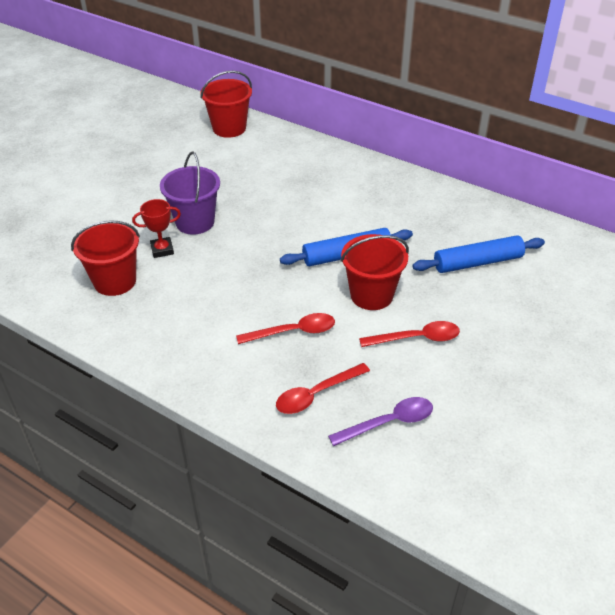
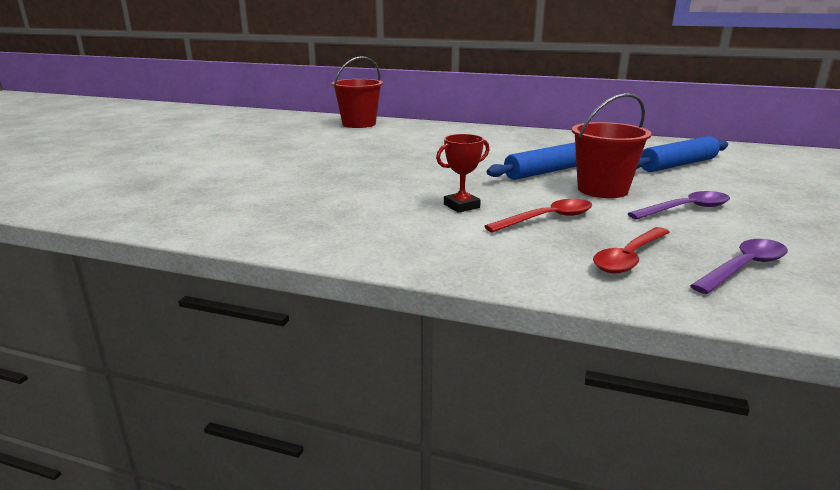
camera: 15 degrees left, 20 degrees down
red bucket [71,220,140,296] -> none
red trophy [132,199,181,258] -> red trophy moved to [436,134,489,213]
purple bucket [160,151,220,235] -> none
red spoon [359,321,460,347] -> purple spoon [627,191,730,219]

